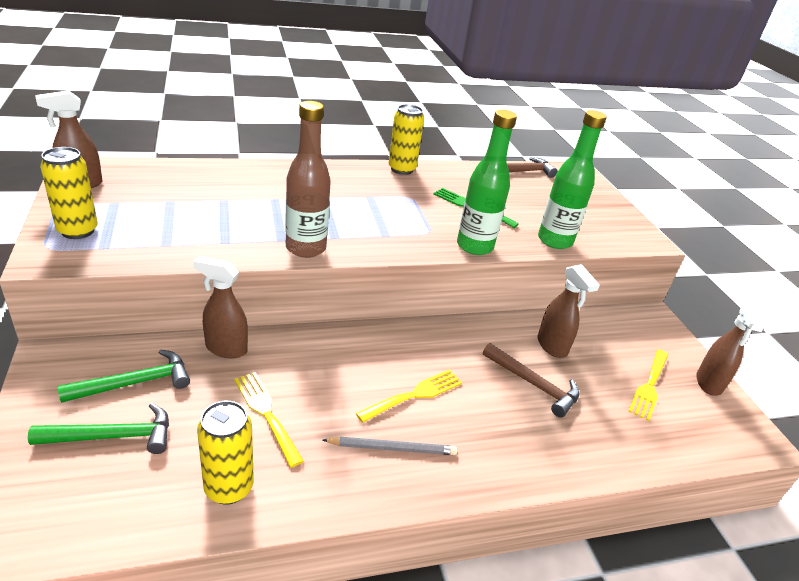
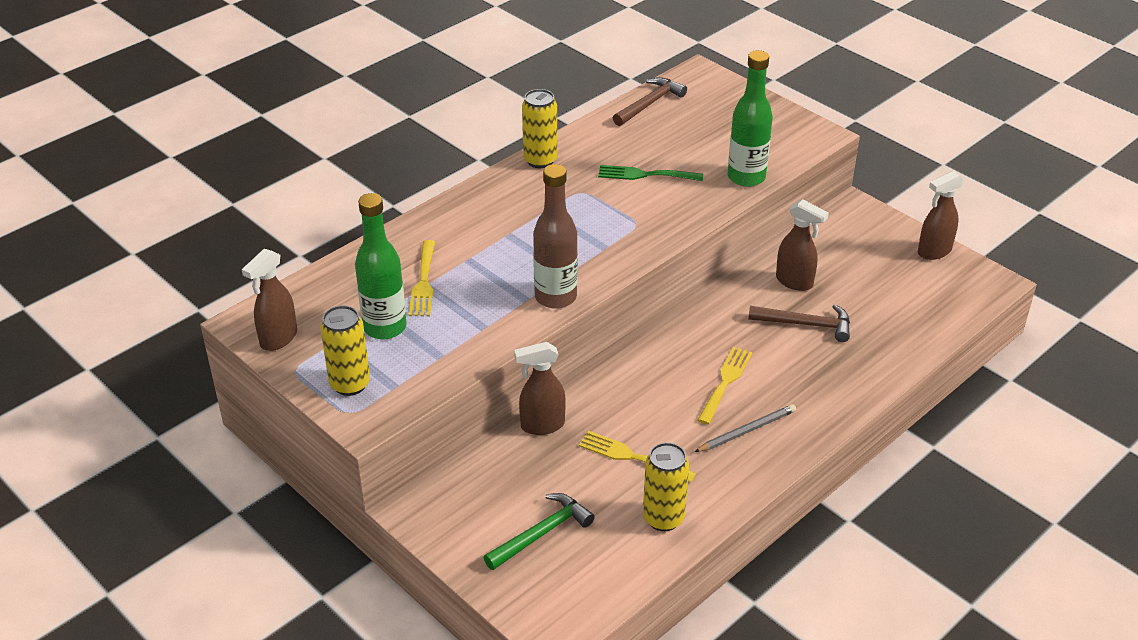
camera: 25 degrees left, 5 degrees up
green hammer [58,349,190,403] -> none
green bottle [457,110,517,255] -> green bottle moved to [355,193,407,339]
yellow fork [628,349,668,421] -> yellow fork moved to [408,240,435,316]
brown spray bottle [696,302,765,396] -> brown spray bottle turned 75 degrees clockwise [918,171,964,260]

